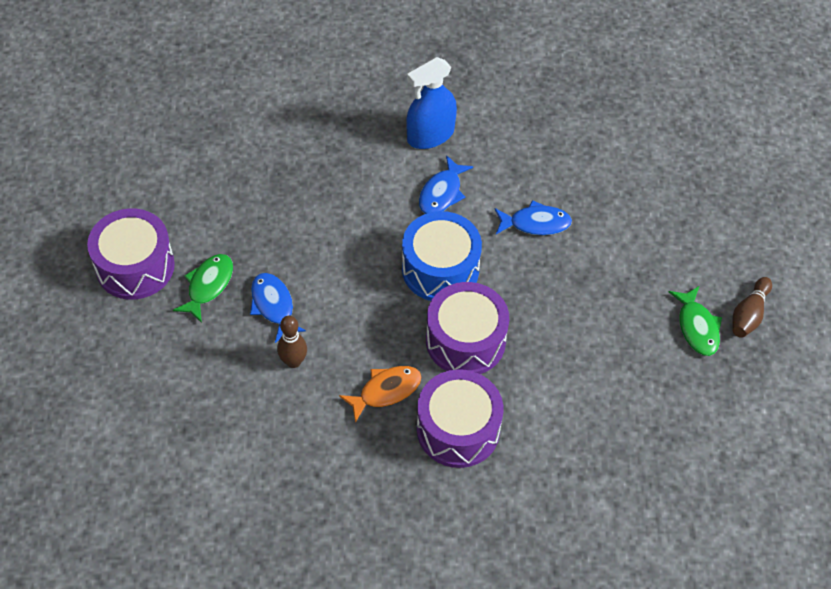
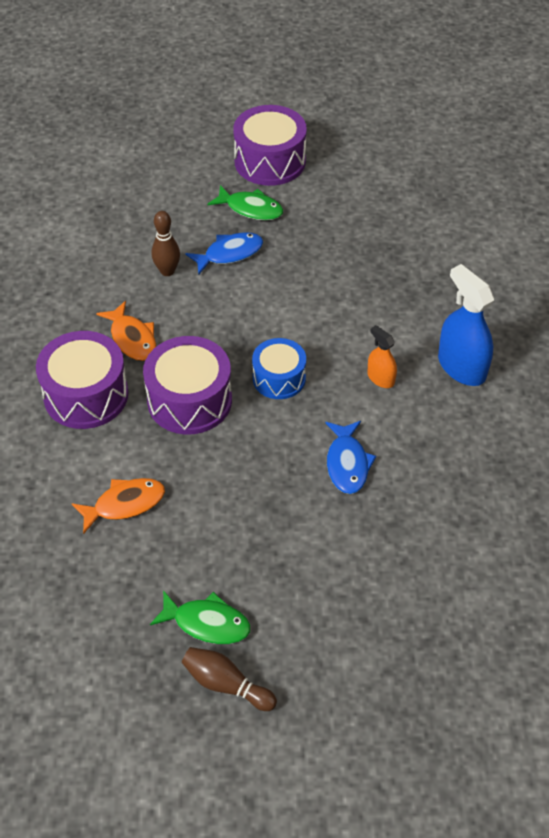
camera: 90 degrees right, 5 degrees down
blue drum [402,211,482,301] -> blue drum [252,338,306,399], size x0.64
blue fish [419,155,473,214] -> orange spray bottle [367,325,397,388]
green fish [669,286,722,356] -> green fish turned 150 degrees counterclockwise [150,590,251,644]
none -> orange fish [72,478,165,534]

